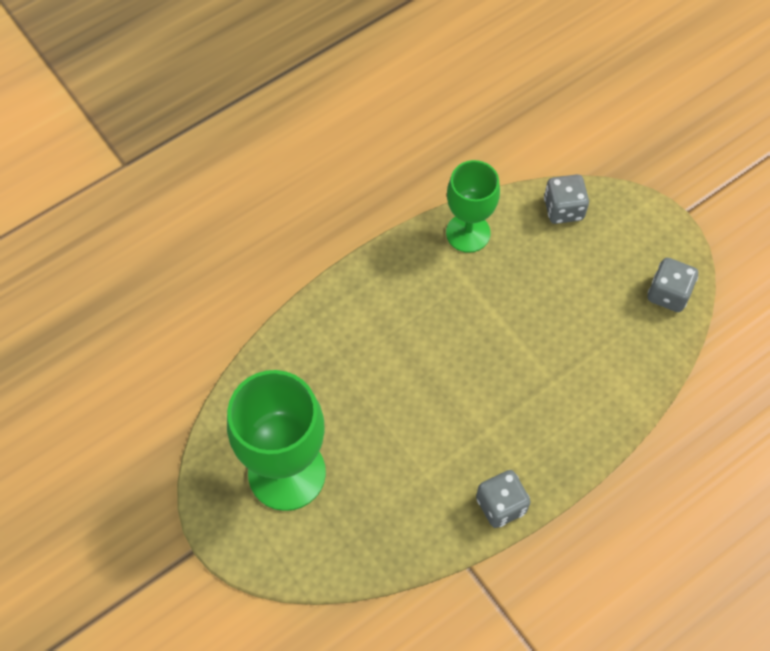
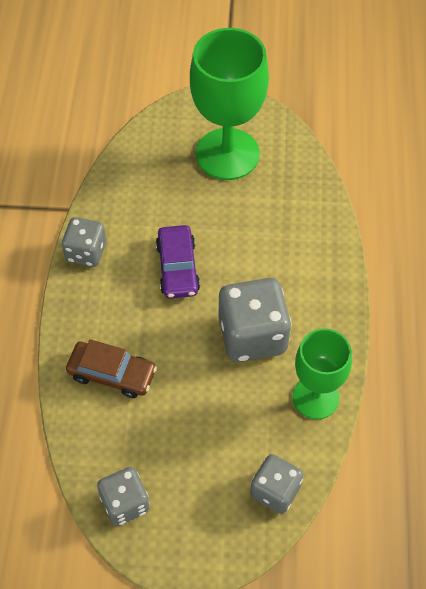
camera: 130 degrees right, 5 degrees down
none -> brown car [66,339,157,398]
none -> purple car [156,225,200,299]
none -> grey dice [219,278,292,362]

